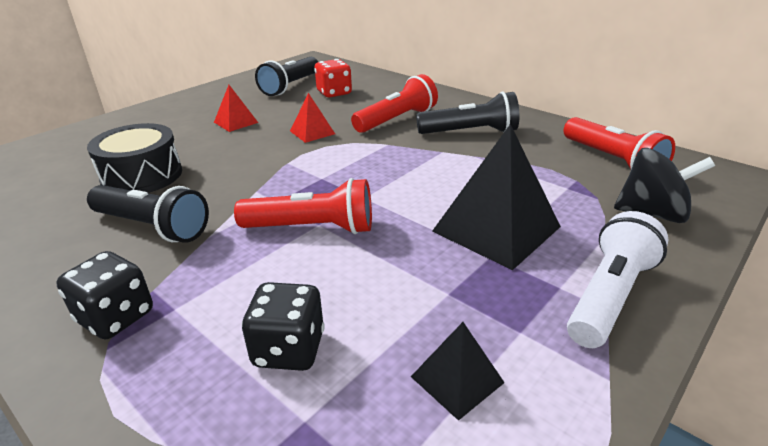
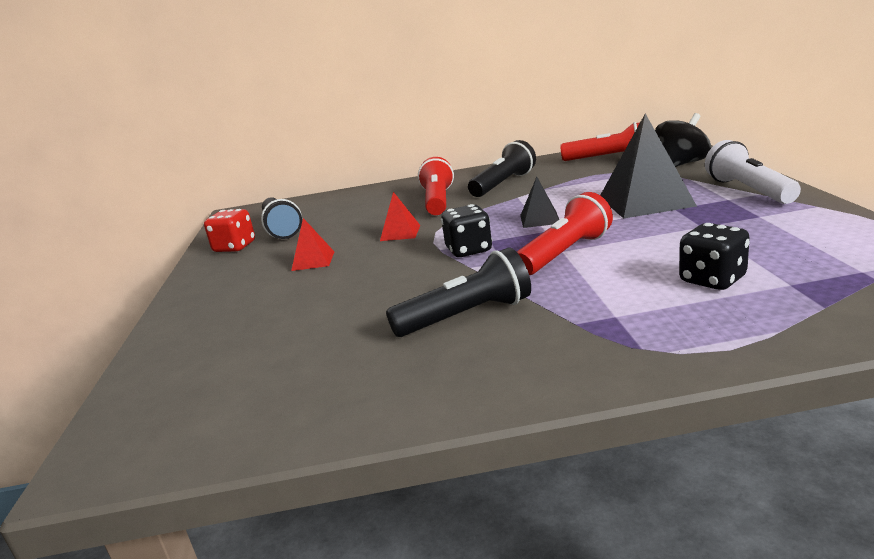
camera: 45 degrees left, 10 degrees down
black dice [56,251,153,339] -> black dice moved to [441,204,492,257]
black drum [87,123,182,193] -> none
red dice [314,59,352,97] -> red dice moved to [204,209,255,252]
black pyramid [411,322,505,421] -> black pyramid moved to [520,177,559,228]

